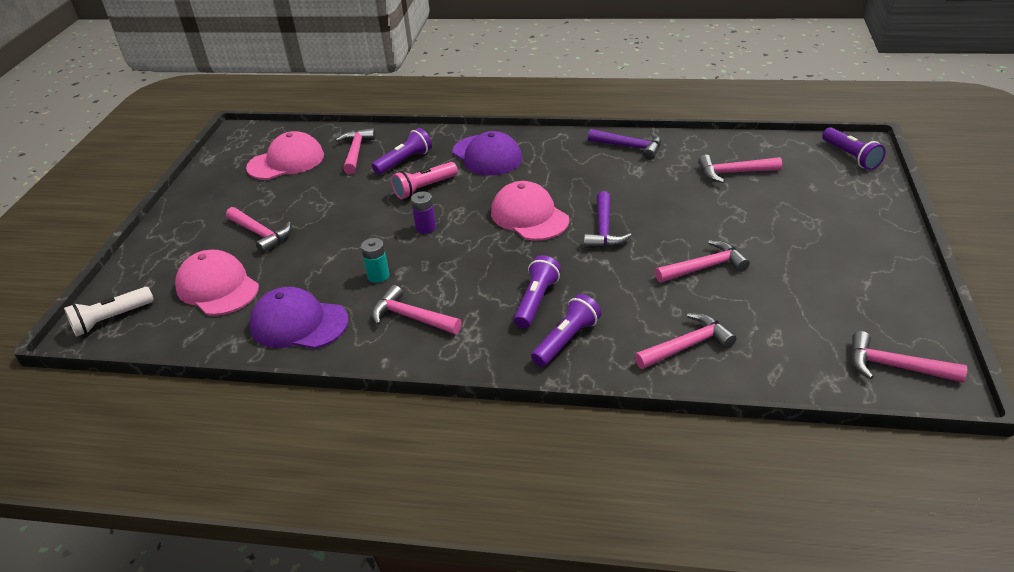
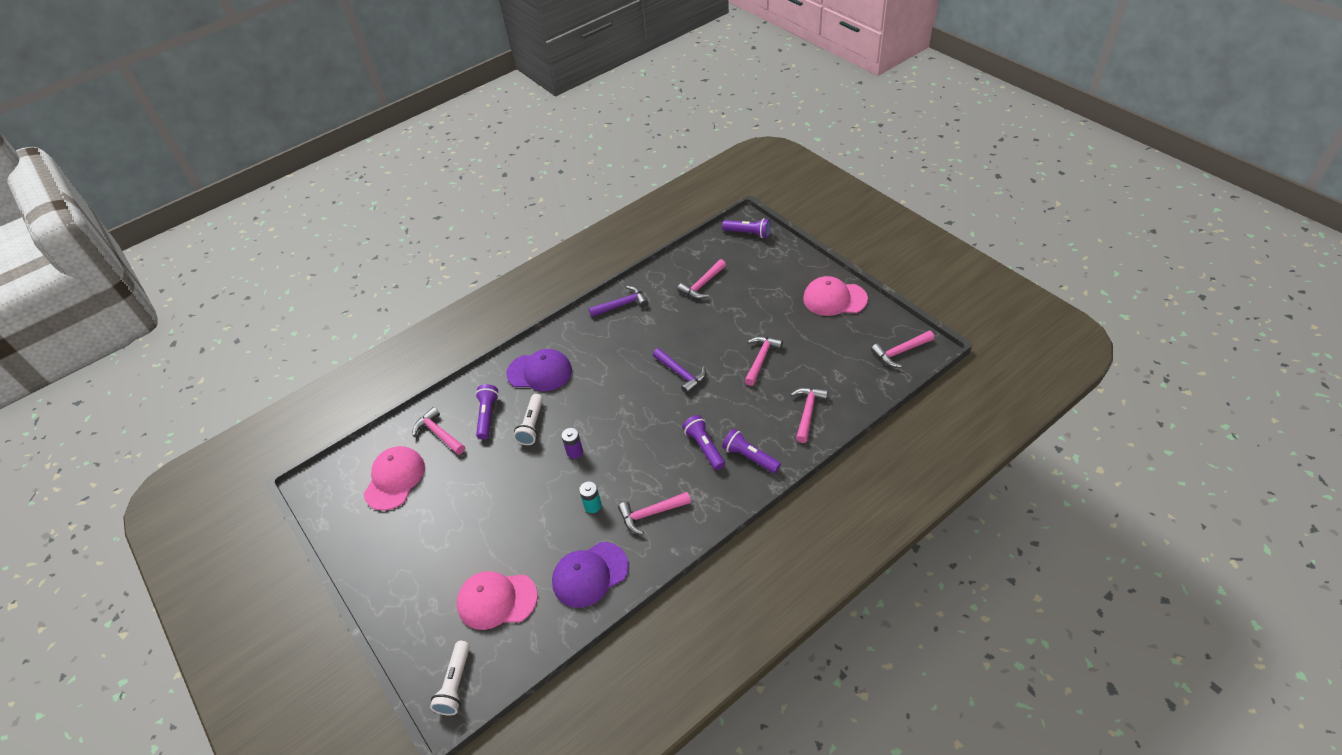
camera: 45 degrees left, 10 degrees up
pink hammer [226,207,291,254] -> none
pink flashlight [391,162,458,199] -> white flashlight [514,394,543,445]
pink cap [491,181,569,240] -> pink cap moved to [803,276,868,316]
purple flashlight [531,294,601,367] -> purple flashlight turned 45 degrees counterclockwise [722,429,781,473]

